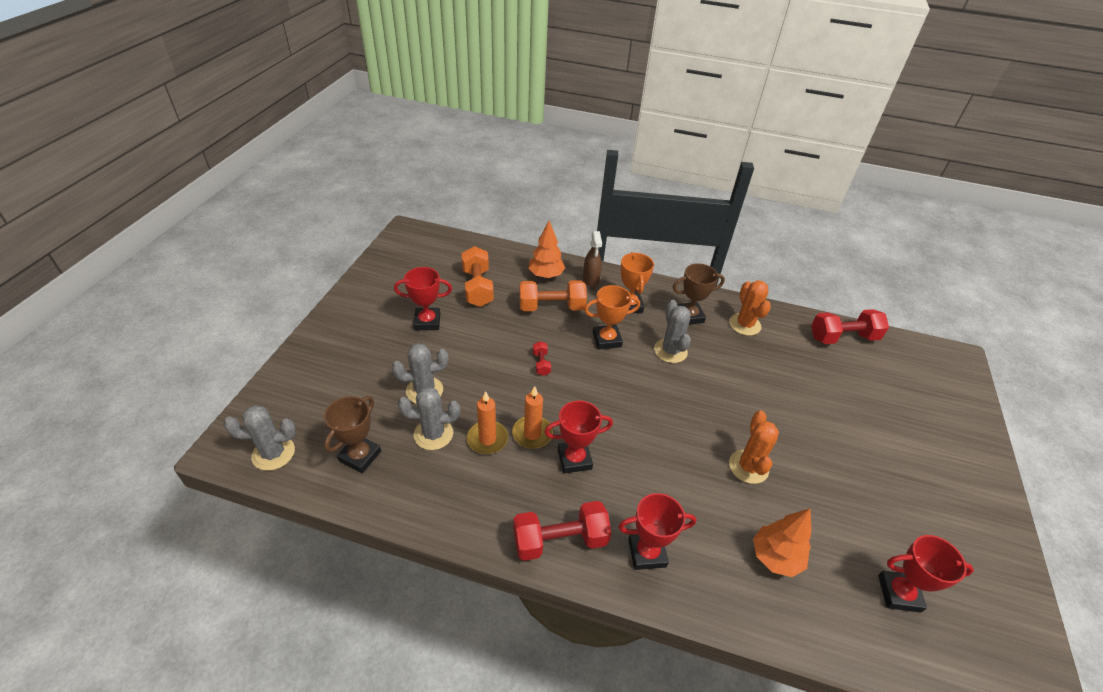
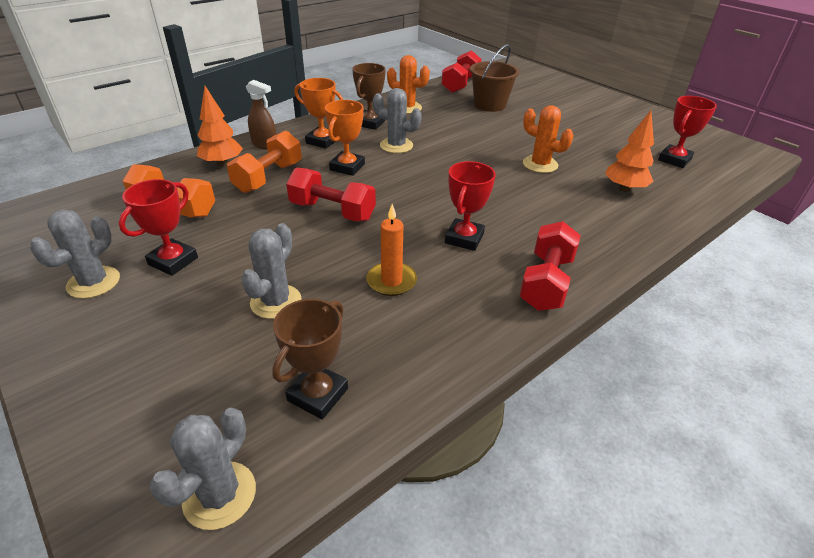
camera: 55 degrees left, 5 degrees down
brown trophy [324,396,381,473] -> brown trophy turned 60 degrees clockwise [272,299,348,419]
grey cactus [398,387,460,450] -> grey cactus moved to [30,210,120,299]
orange candle [512,386,553,449] -> none
red dumbbell [533,341,551,376] -> red dumbbell [286,167,376,222], size x2.07
red trophy [618,493,696,570] -> none
none -> brown bucket [470,44,520,112]

